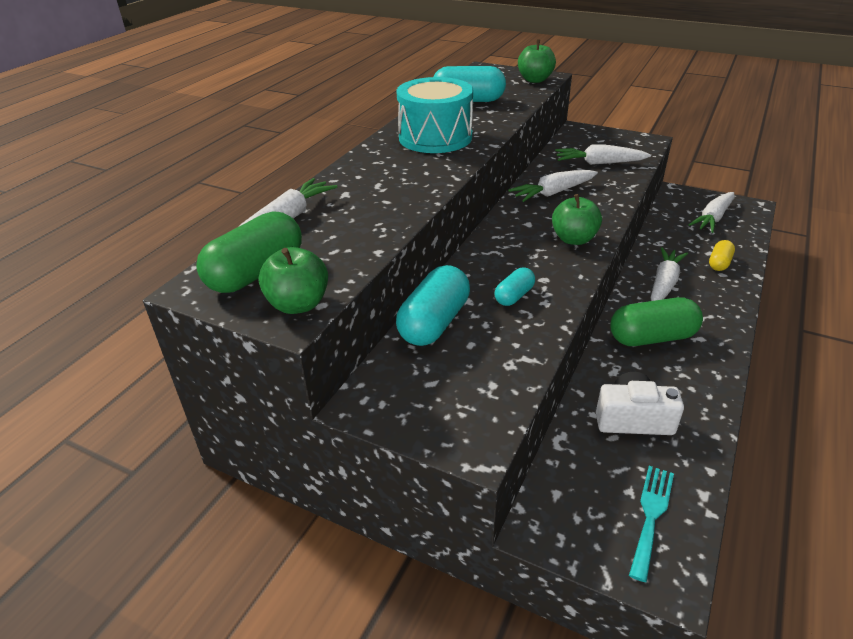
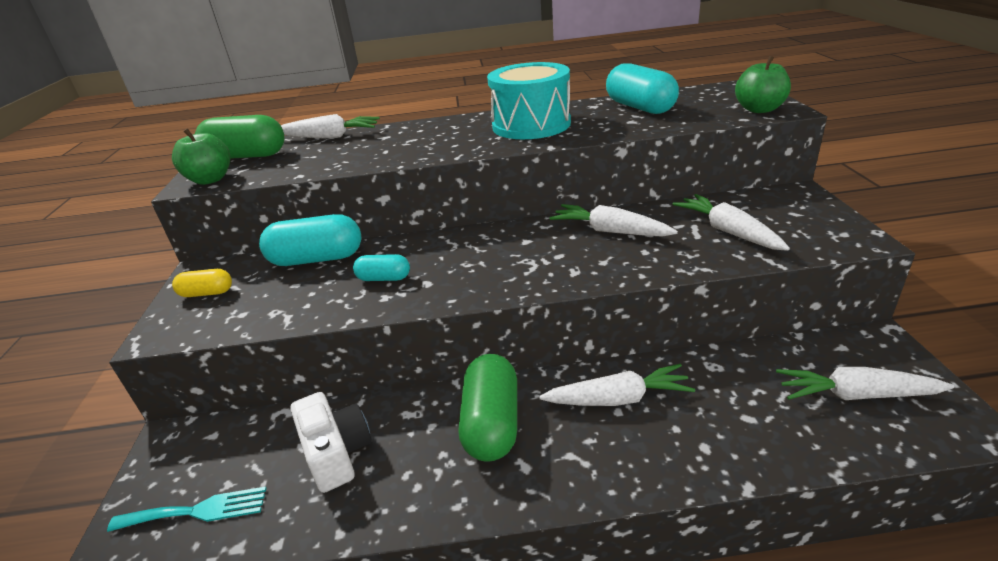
camera: 60 degrees right, 5 degrees down
green apple [552,194,602,245] -> none
green capsule [610,297,703,346] -> green capsule turned 45 degrees clockwise [459,354,517,462]
yellow capsule [709,240,735,271] -> yellow capsule moved to [172,269,232,297]

